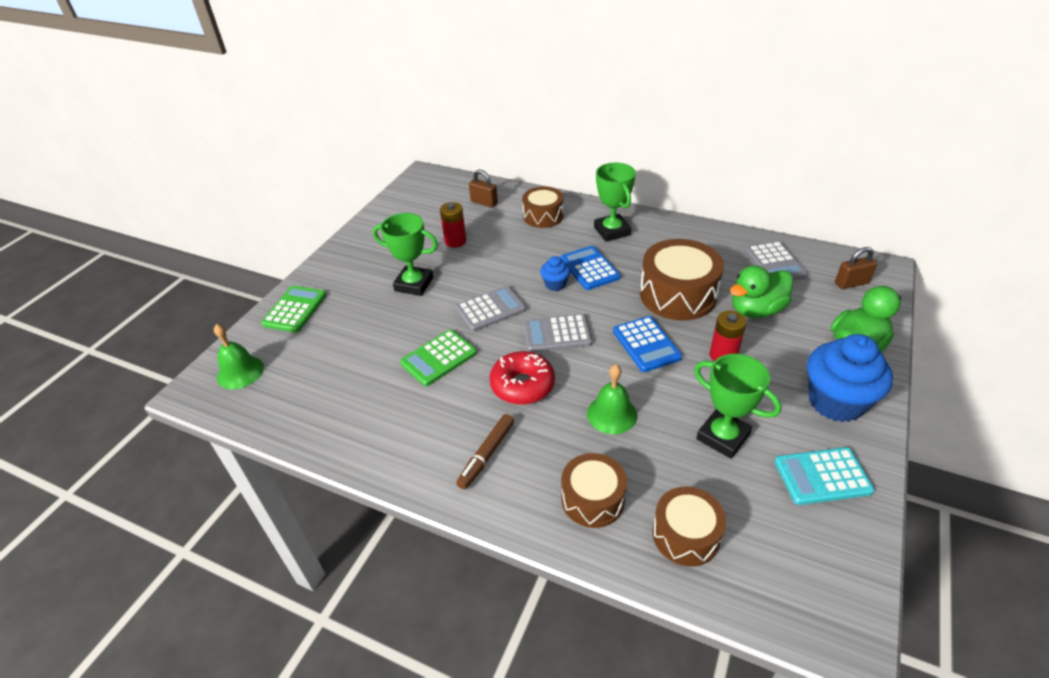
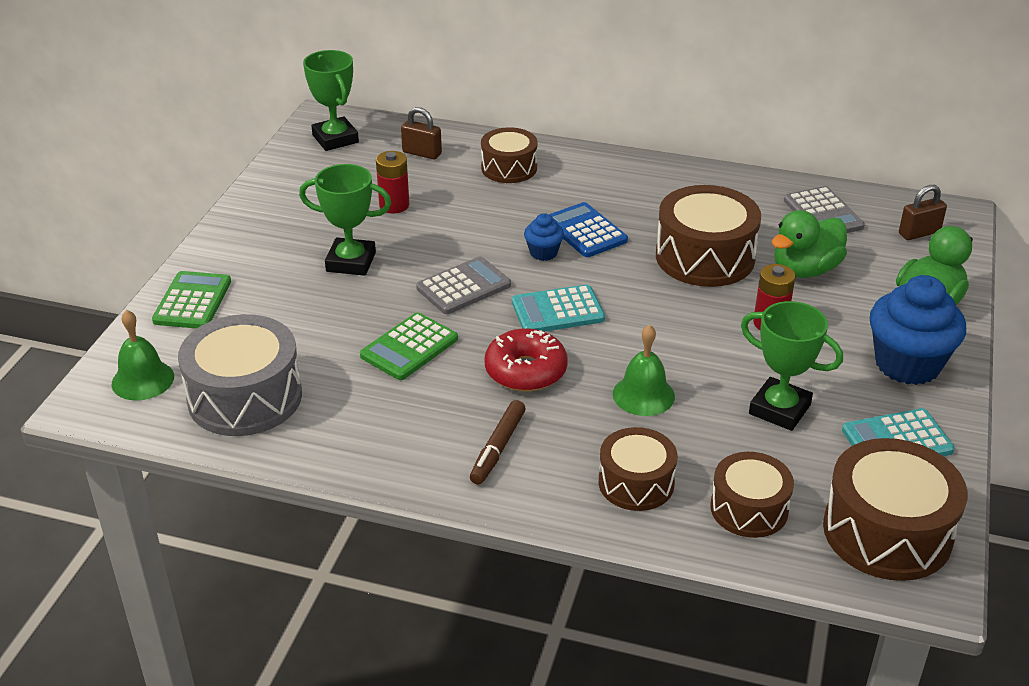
camera: 10 degrees left, 5 degrees down
grey calculator [523,314,592,352] -> turquoise calculator [512,285,605,332]
green trophy [594,163,636,242] -> green trophy moved to [303,50,359,151]
blue calculator [613,316,682,372] -> none
none -> grey drum [178,314,302,436]
none -> brown drum [823,438,968,581]

